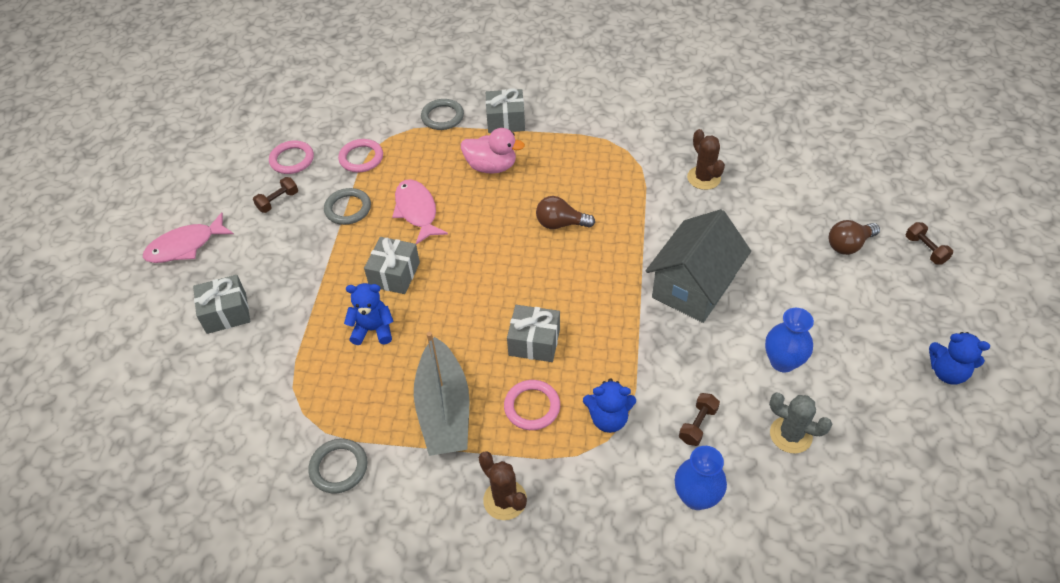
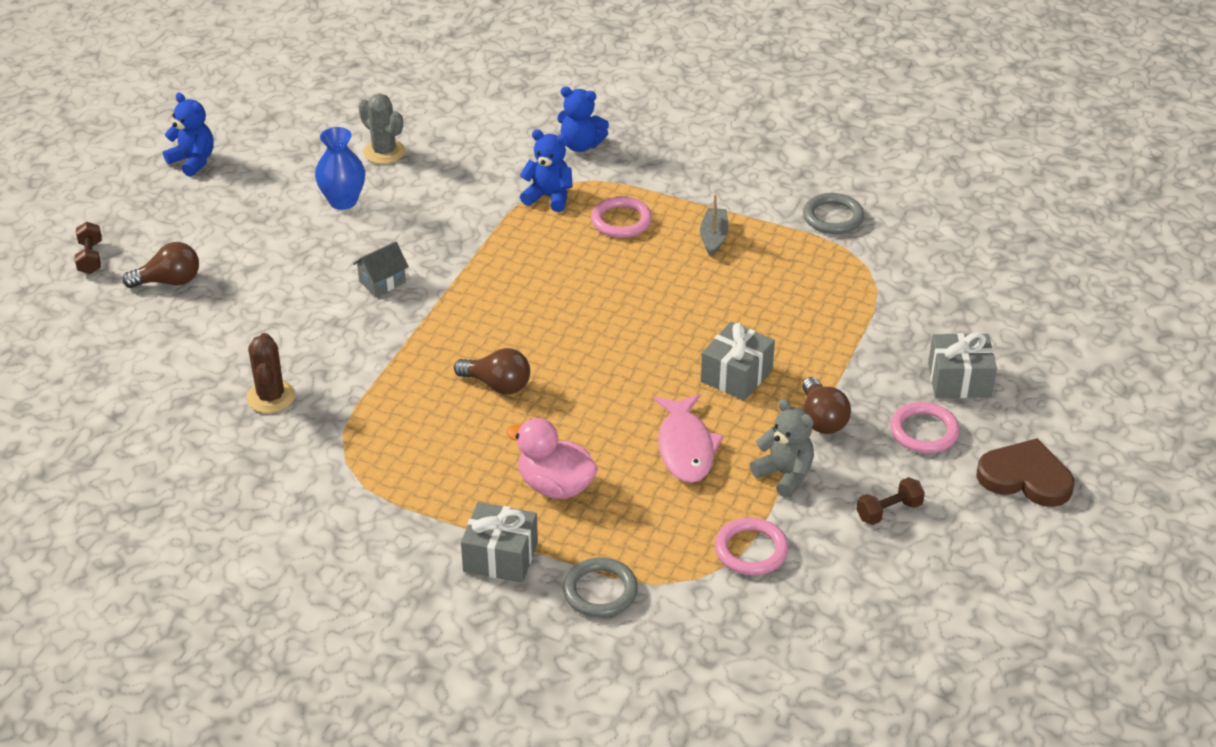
camera: 165 degrees left, 10 degrees down
pink fish [143,212,234,263] -> brown heart [976,438,1074,507]
pink ring [269,141,314,174] -> pink ring moved to [890,402,960,453]
grey ring [324,188,371,225] -> grey teddy bear [750,399,814,498]
blue teddy bear [344,283,394,345] -> blue teddy bear moved to [557,87,609,152]
grey boat [414,332,469,456] -> grey boat [700,195,728,257], size x0.47
brown cactus [479,451,527,520] -> none
grey gift [507,305,560,362] -> none
grey house [646,209,751,323] -> grey house [353,242,409,297], size x0.43
blue vase [675,446,727,510] -> none
brown dumbbell [679,393,720,446] -> none
none -> brown light bulb [802,377,851,434]

